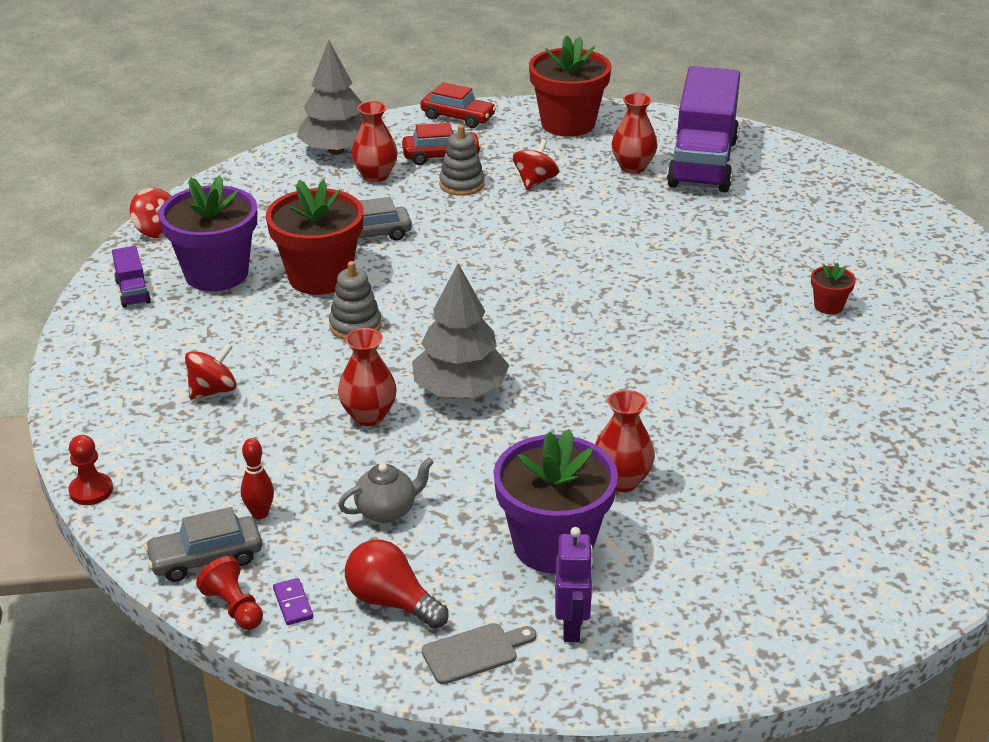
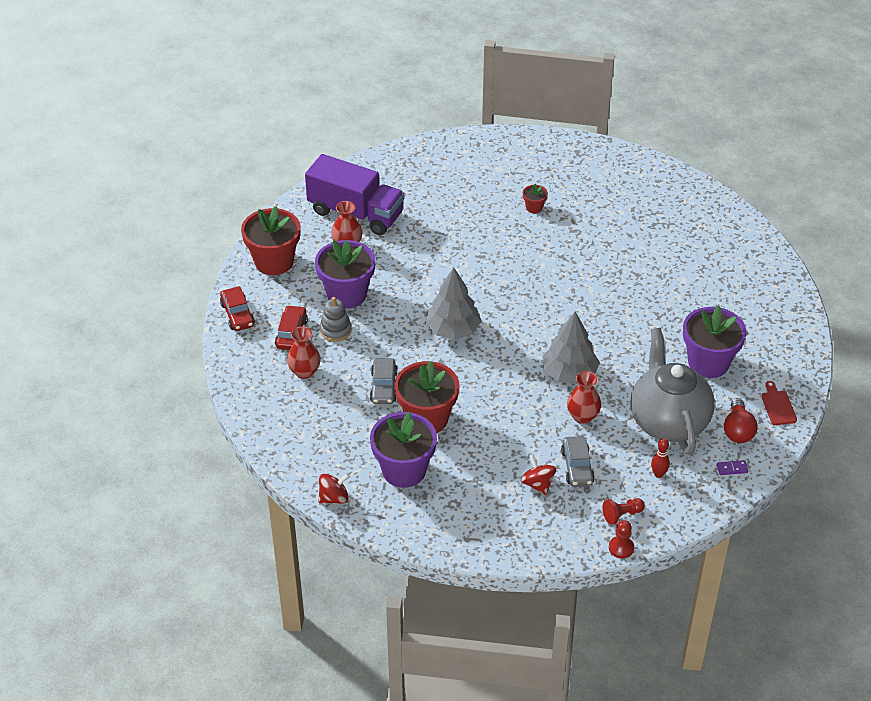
camera: 75 degrees left, 10 degrees up
purple truck [112,246,151,308] -> none
grey car [144,507,262,582] -> grey car moved to [561,436,595,487]
red pawn [196,556,263,630] -> red pawn moved to [602,498,645,525]
grey tree [297,40,364,155] -> grey tree moved to [425,268,482,340]
grey stacking toy [329,261,382,340] -> none
grey teapot [338,457,434,523] -> grey teapot [630,328,715,455], size x2.48
red light bulb [345,540,449,629] -> red light bulb turned 45 degrees counterclockwise [724,398,758,443]
red car [421,82,496,128] -> red car turned 120 degrees clockwise [220,286,255,331]
grey cutting board [422,623,537,685] -> red cutting board [761,381,797,425]
red spinning top [513,139,559,190] -> purple flower pot [315,240,375,309]
purple robot [555,527,593,642] -> none
red vase [595,390,655,492] -> none

